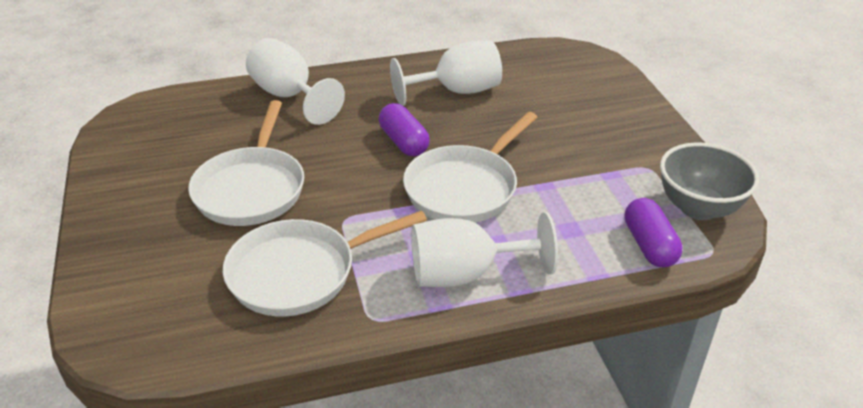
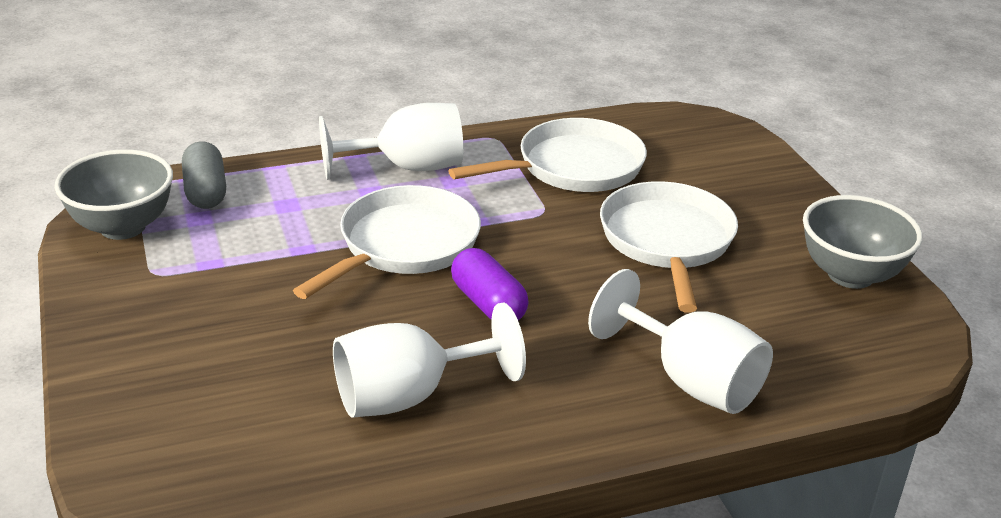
camera: 175 degrees right, 5 degrees down
purple capsule [625,198,683,267] -> grey capsule [182,141,226,209]
none -> grey bowl [803,195,923,289]

